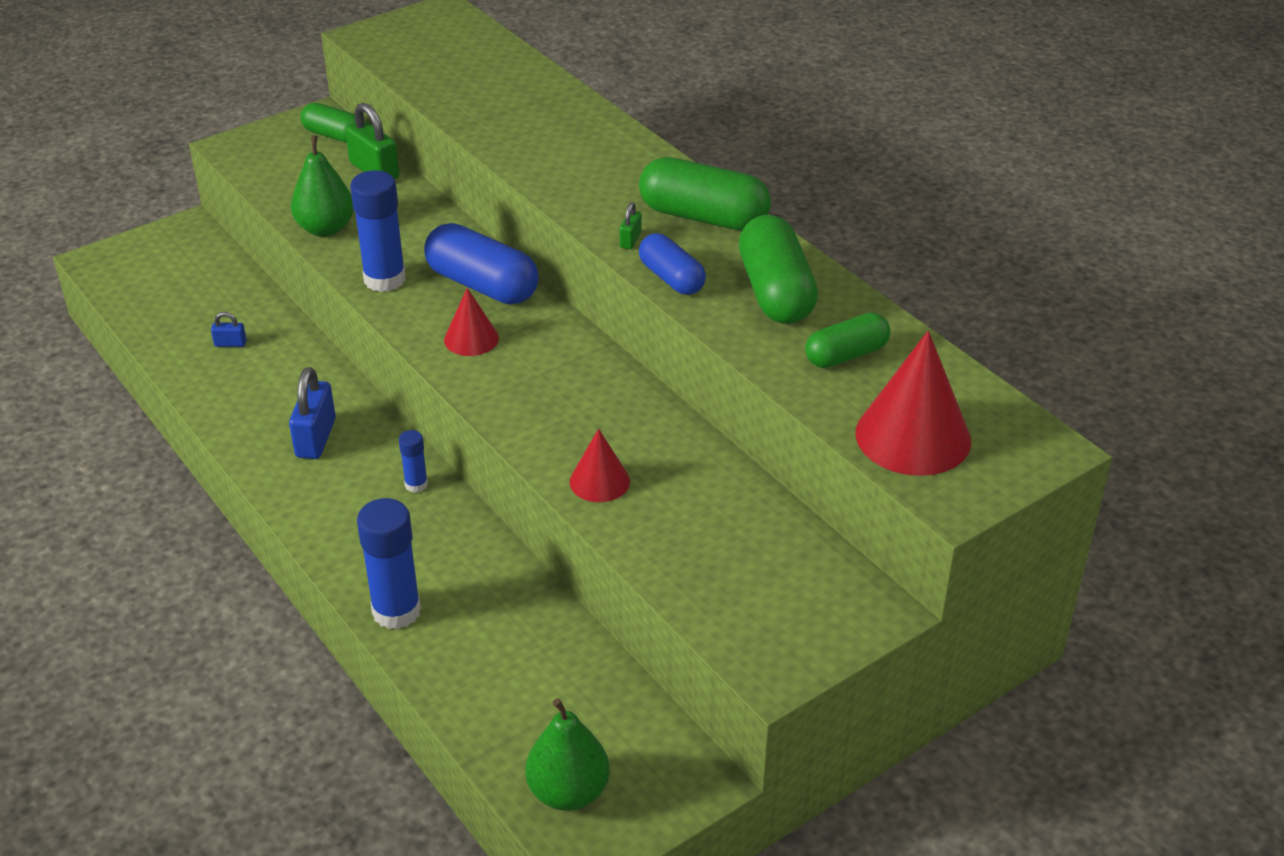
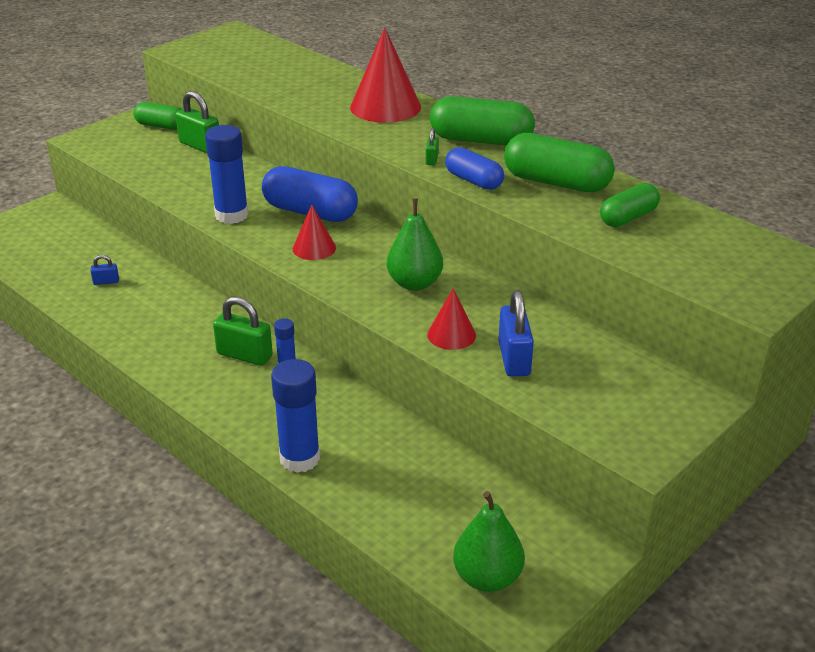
camera: 10 degrees left, 5 degrees down
blue padlock [289,367,336,459] -> blue padlock moved to [498,290,534,377]
green pear [291,135,354,237] -> green pear moved to [387,198,443,291]
green capsule [739,215,818,324] -> green capsule turned 45 degrees counterclockwise [504,133,615,192]
red cone [855,331,971,476] -> red cone moved to [350,27,421,123]
none -> green padlock [213,296,273,366]

